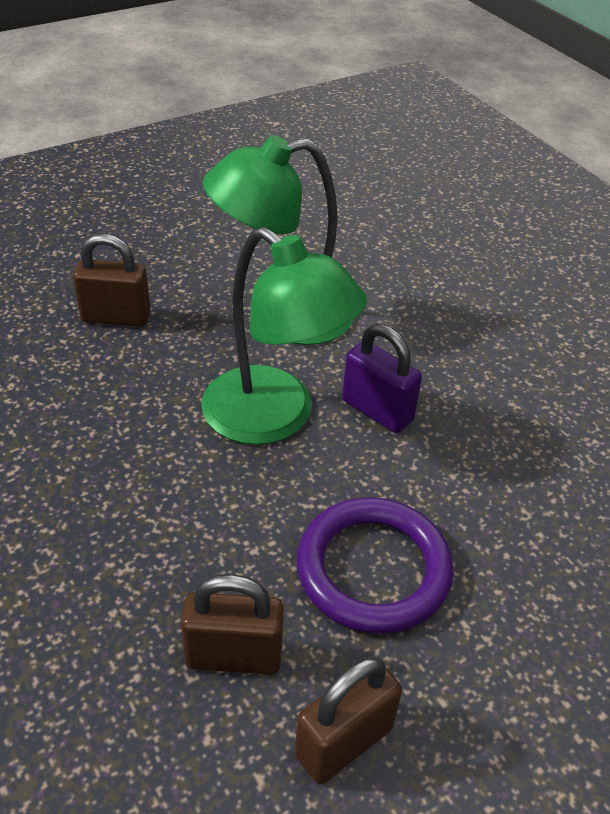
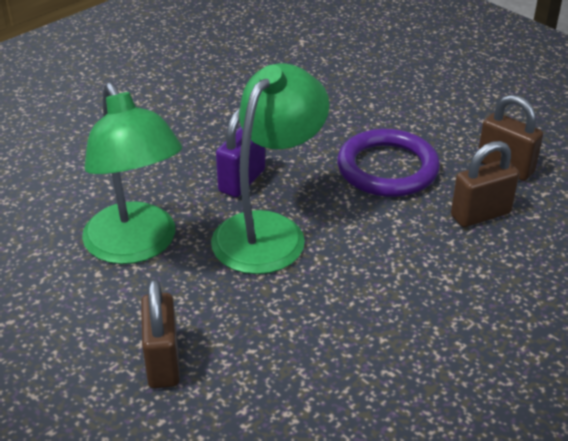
camera: 100 degrees left, 5 degrees down
brown padlock [181,574,284,675] -> brown padlock turned 75 degrees clockwise [451,141,520,227]

